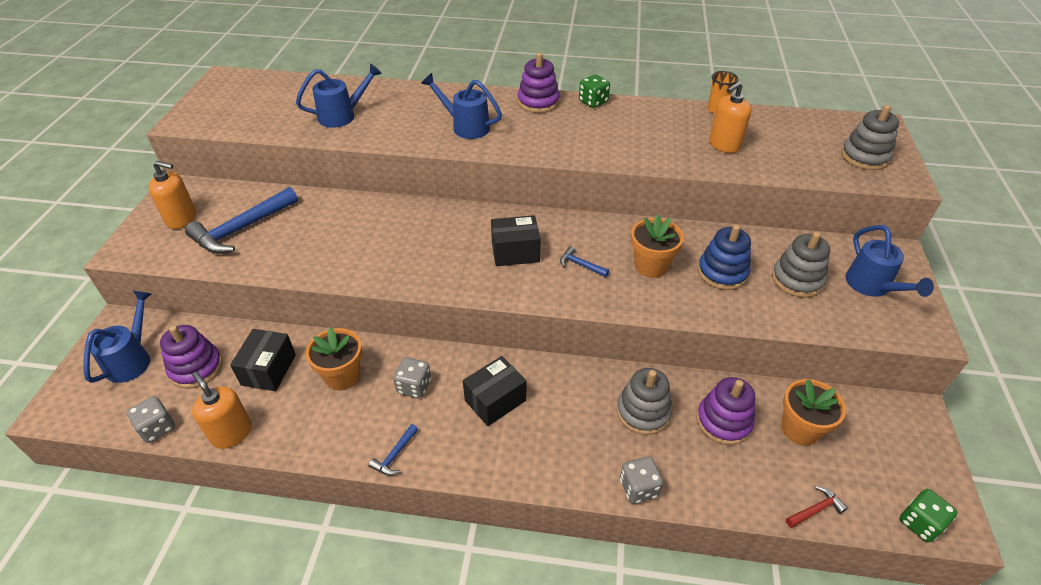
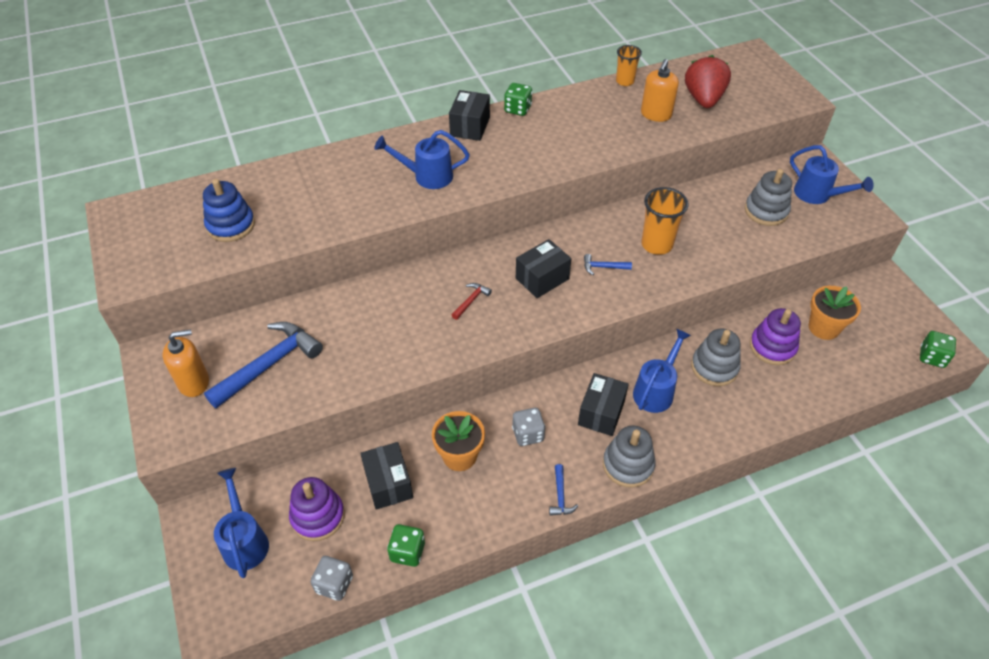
camera: 30 degrees left, 5 degrees up
blue hammer [185,187,298,254] -> blue hammer turned 150 degrees counterclockwise [204,322,323,409]
orange soap dispenser [192,372,252,449] -> green dice [387,524,425,567]
blue watering can [296,63,382,128] -> blue watering can moved to [633,328,691,413]
purple stacking toy [518,53,560,113] -> black box [449,90,490,141]
grey dice [620,456,663,504] -> none
orange flower pot [631,214,684,278] -> orange cup [641,187,689,255]
blue stacking toy [698,225,751,290] -> blue stacking toy moved to [203,179,255,242]
red hammer [786,486,848,528] -> red hammer moved to [452,283,492,320]
grey stacking toy [841,105,899,170] -> grey stacking toy moved to [603,426,656,488]
none -> red strawberry [685,55,731,108]

